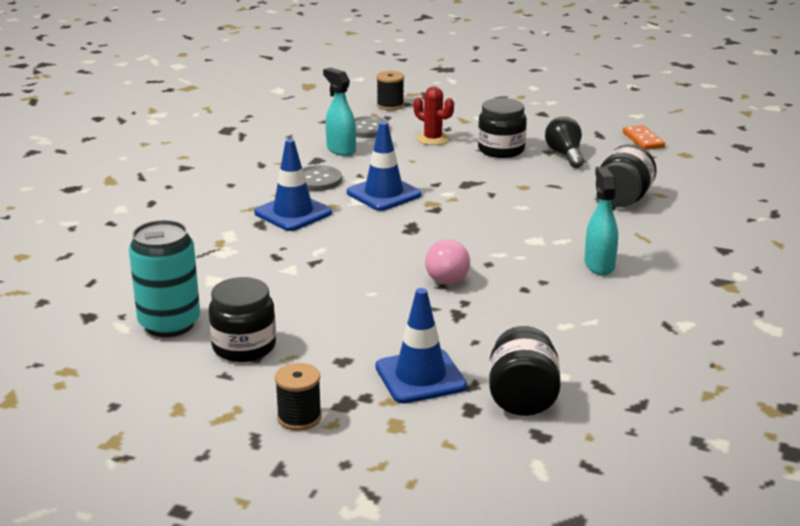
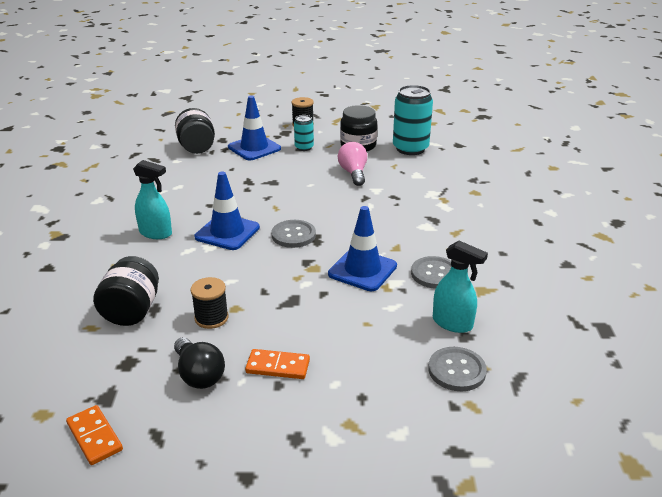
camera: 160 degrees right, 5 degrees up
blue traffic cone [254,139,332,231] -> blue traffic cone moved to [195,172,260,250]
black spool [376,71,404,110] -> black spool moved to [191,277,229,329]
red cactus [414,86,454,145] -> none
pink light bulb [425,240,470,285] -> pink light bulb moved to [338,142,367,186]
black jar [478,98,527,158] -> orange domino [245,349,310,379]
turquoise spray bottle [585,167,618,275] -> turquoise spray bottle turned 45 degrees counterclockwise [133,160,172,239]
none -> grey button [272,220,316,248]
none -> turquoise can [294,115,314,151]

